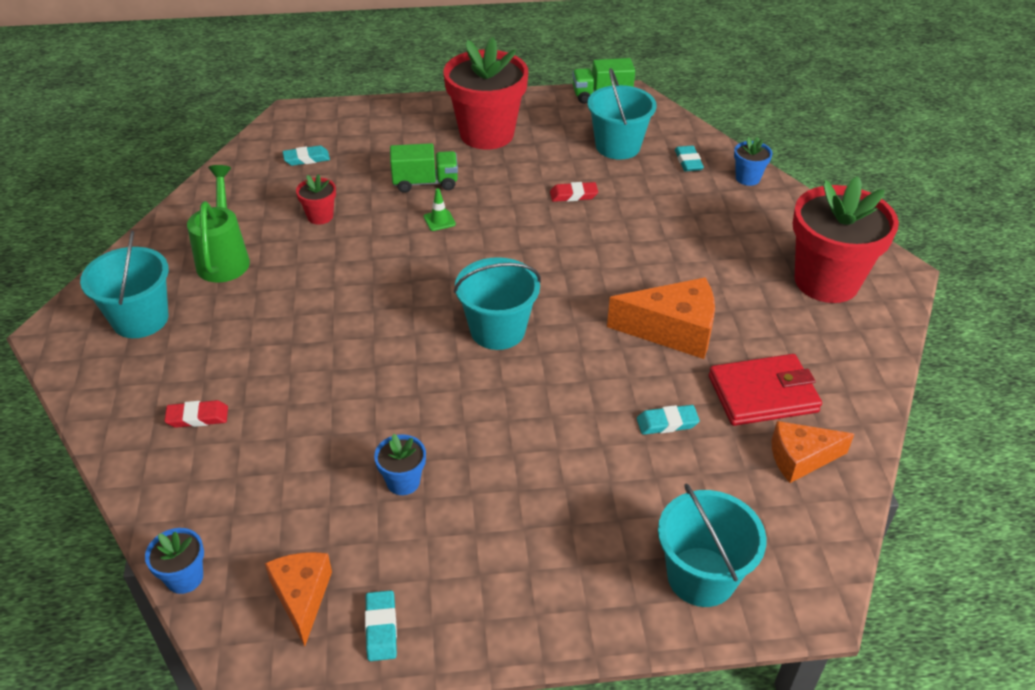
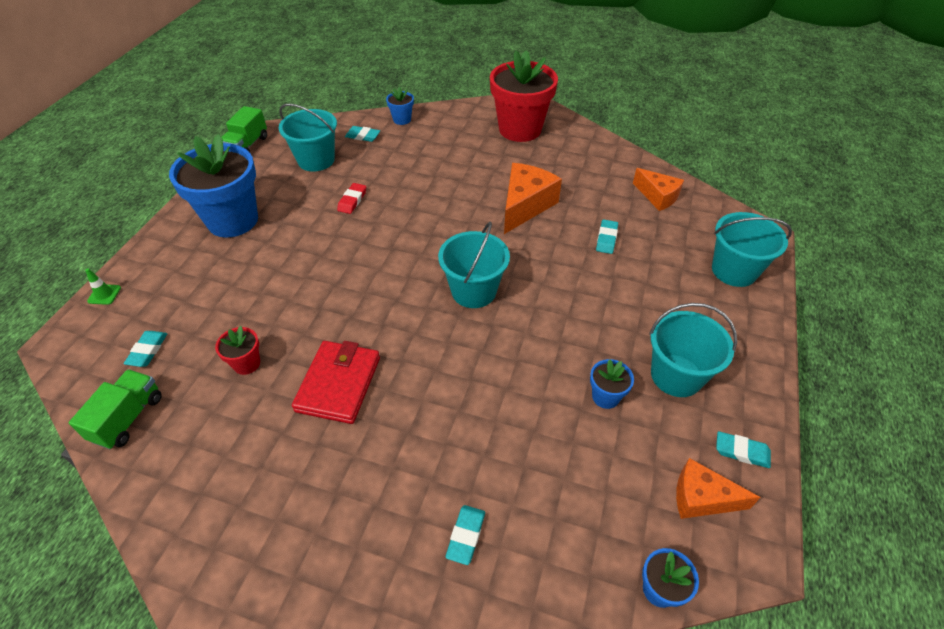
camera: 65 degrees left, 5 degrees up
turquoise bucket [80,231,169,338] -> turquoise bucket moved to [649,303,737,397]
red eraser [164,400,228,428] -> turquoise eraser [446,505,485,565]
green watering can [187,165,250,283] -> none
green truck [390,143,458,193] -> green truck moved to [69,369,162,449]
green traffic cone [424,188,456,231] -> green traffic cone moved to [85,268,121,305]
red flower pot [443,37,528,150] -> blue flower pot [169,134,258,237]
red wallet [709,354,822,426] -> red wallet moved to [292,341,380,424]
orange cheese [771,421,854,483] -> orange cheese turned 60 degrees counterclockwise [633,168,684,211]

